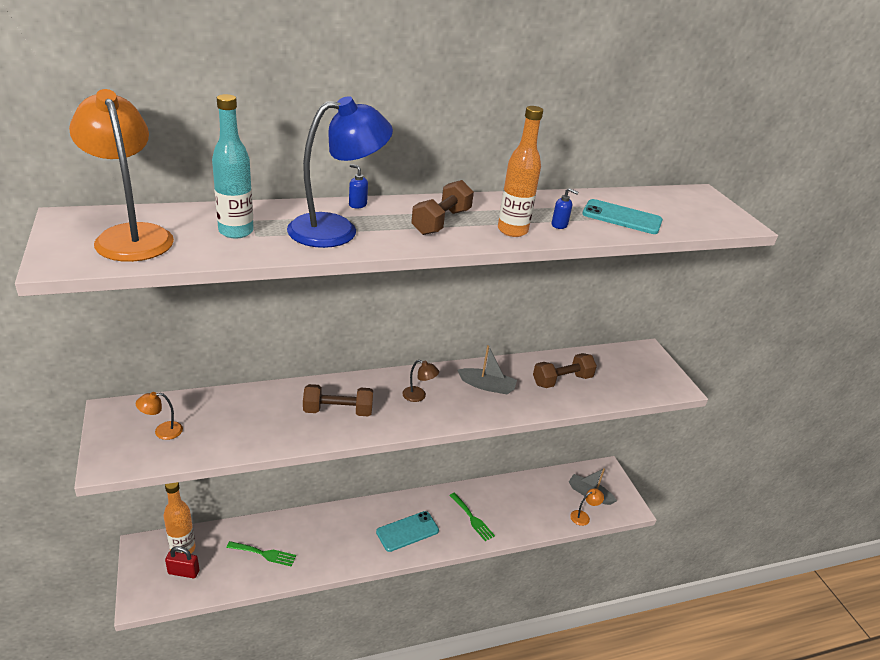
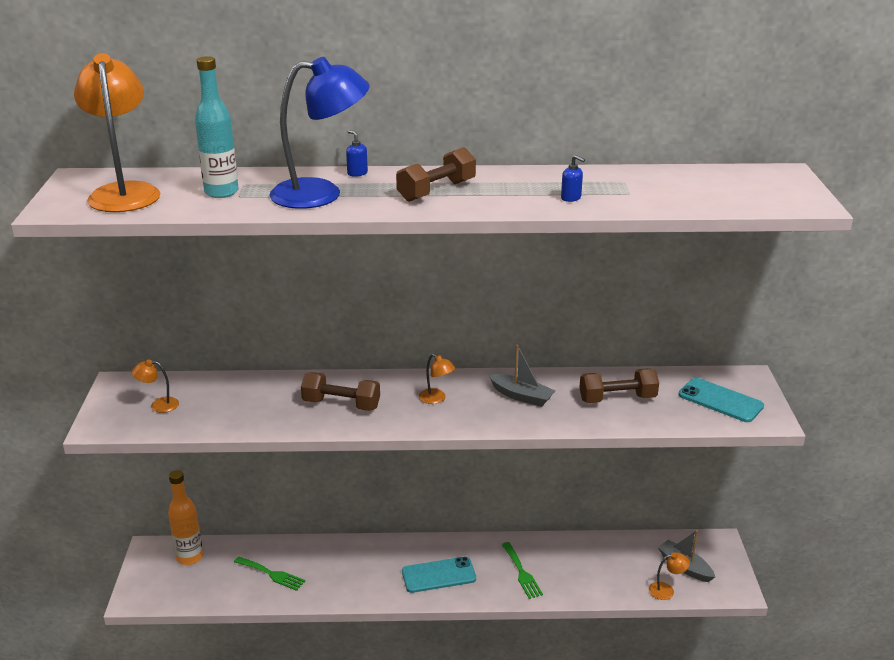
camera: 20 degrees right, 5 degrees down
red padlock [165,546,199,578] -> none
brown lamp [402,360,439,402] -> orange lamp [419,354,455,404]
orange bottle [498,106,543,237] -> none
turquoise phone [582,199,663,234] -> turquoise phone moved to [679,378,764,422]

